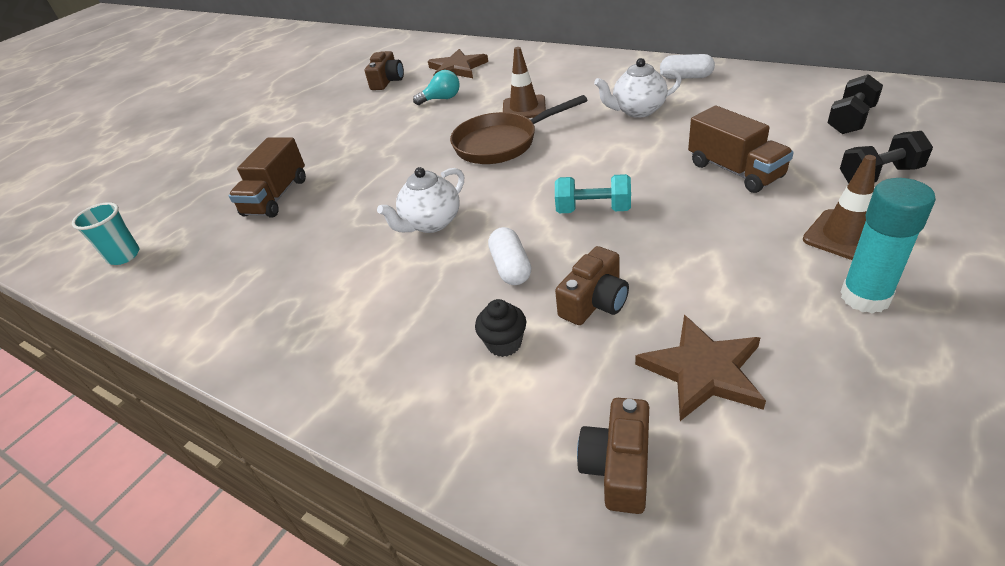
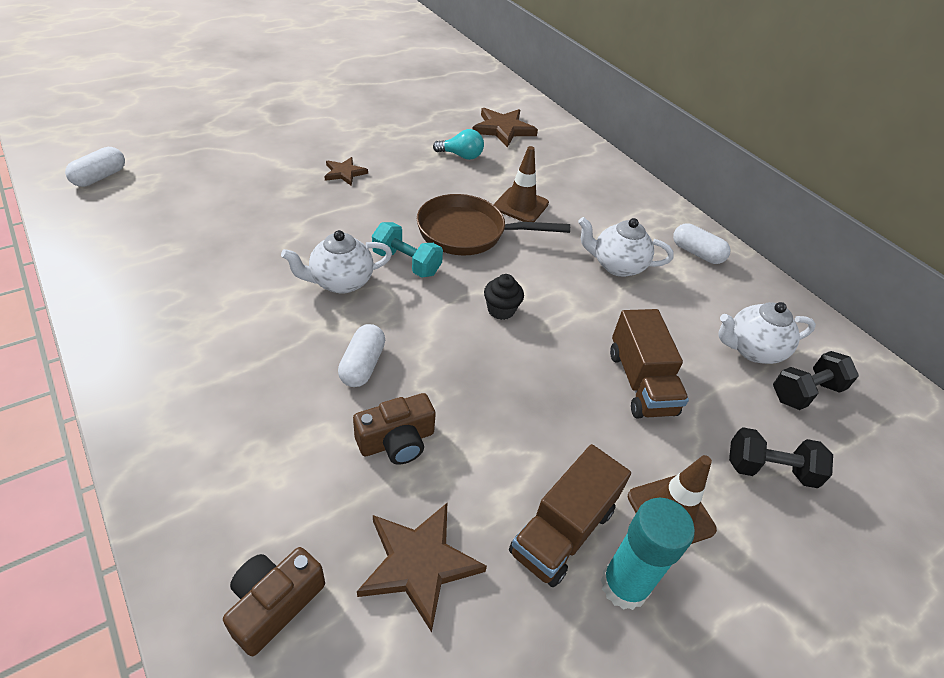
camera: 15 degrees right, 5 degrees up
turquoise cup [72,202,139,265] -> white capsule [65,147,125,187]
brown truck [229,138,306,217] -> brown truck moved to [509,444,631,587]
brown camera [365,51,404,90] -> none
black cupcake [475,299,526,357] -> black cupcake moved to [484,274,524,320]
turquoise dumbbell [555,174,631,213] -> turquoise dumbbell moved to [372,222,443,277]
none -> brown star [324,157,368,186]
none -> white teapot [718,302,816,364]

